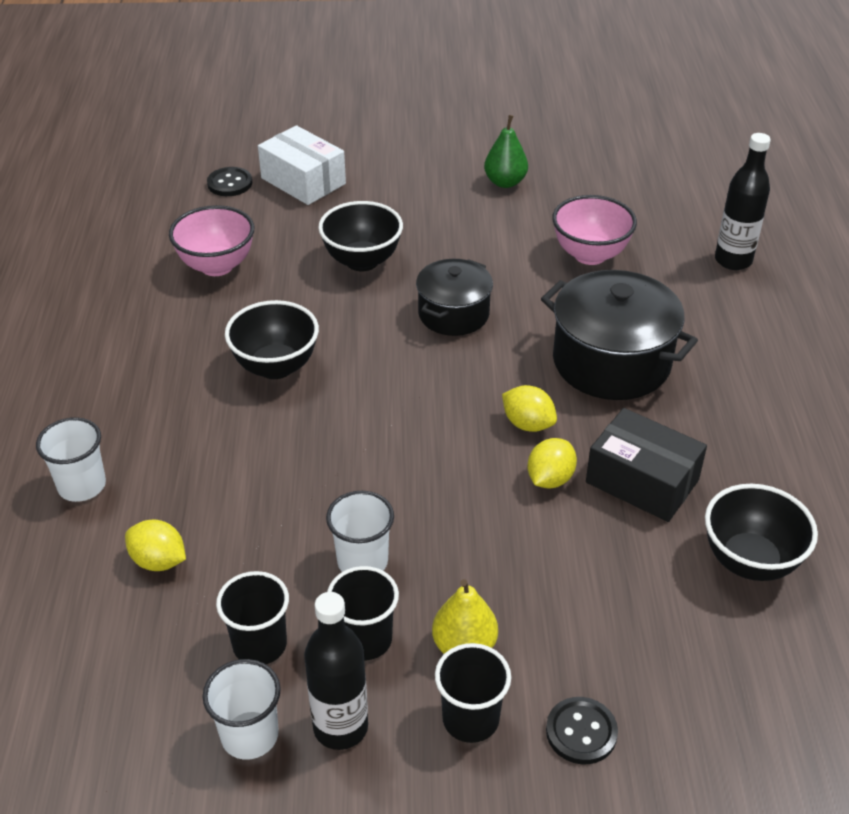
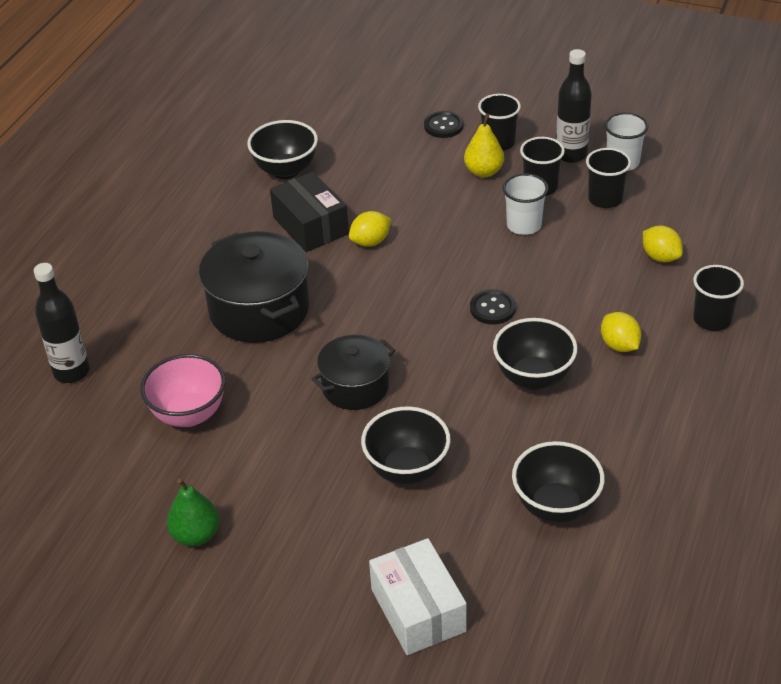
camera: 155 degrees left, 0 degrees up
white cup [36,417,106,502] -> black cup [693,265,744,331]
pink bowl [169,205,254,276] -> black bowl [512,441,605,523]
black button [207,167,252,196] -> black button moved to [470,289,516,324]
yellow lemon [502,385,557,432] -> yellow lemon moved to [601,312,641,352]

